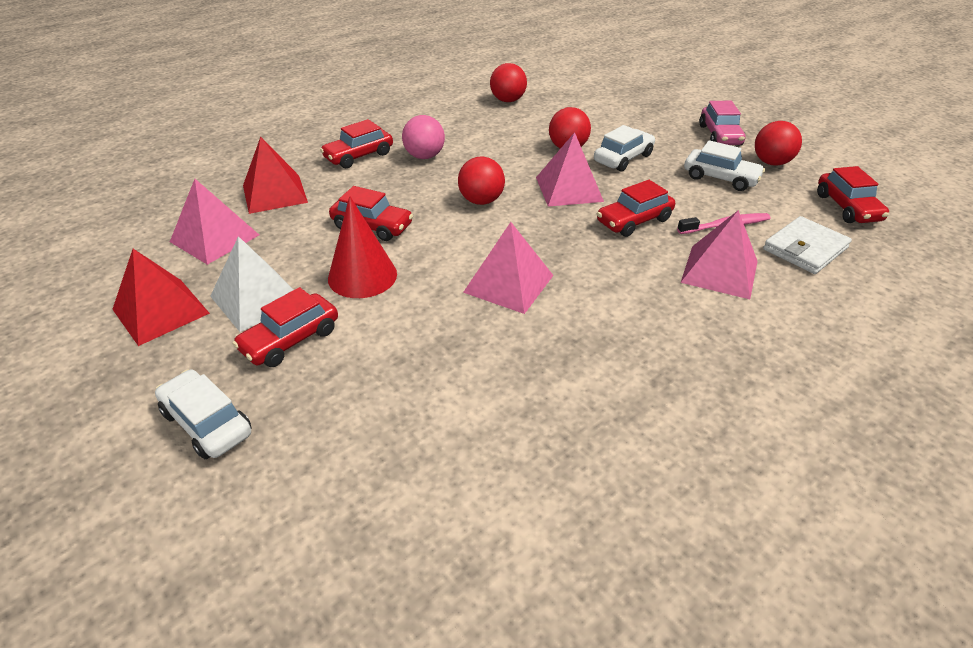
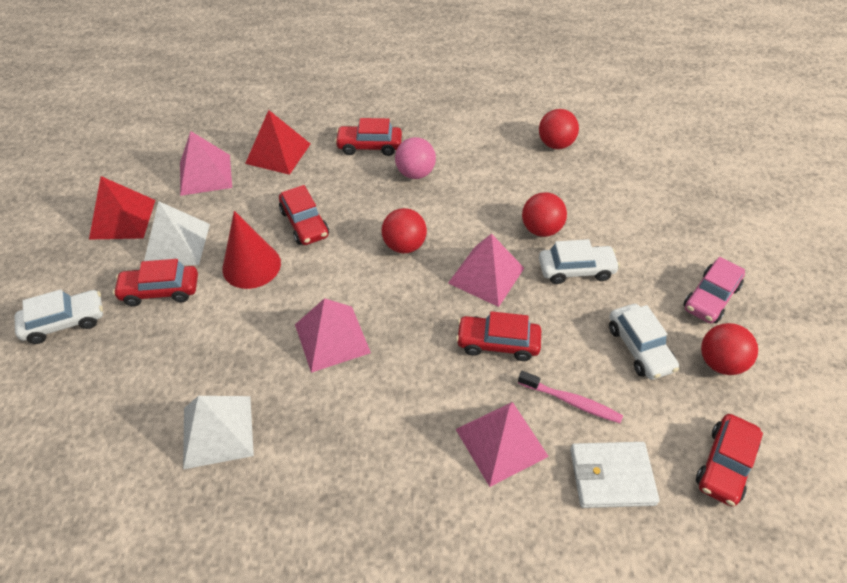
camera: 40 degrees right, 10 degrees up
white car [155,370,252,459] -> white car turned 75 degrees clockwise [14,289,103,344]
none -> white pyramid [183,396,254,469]

